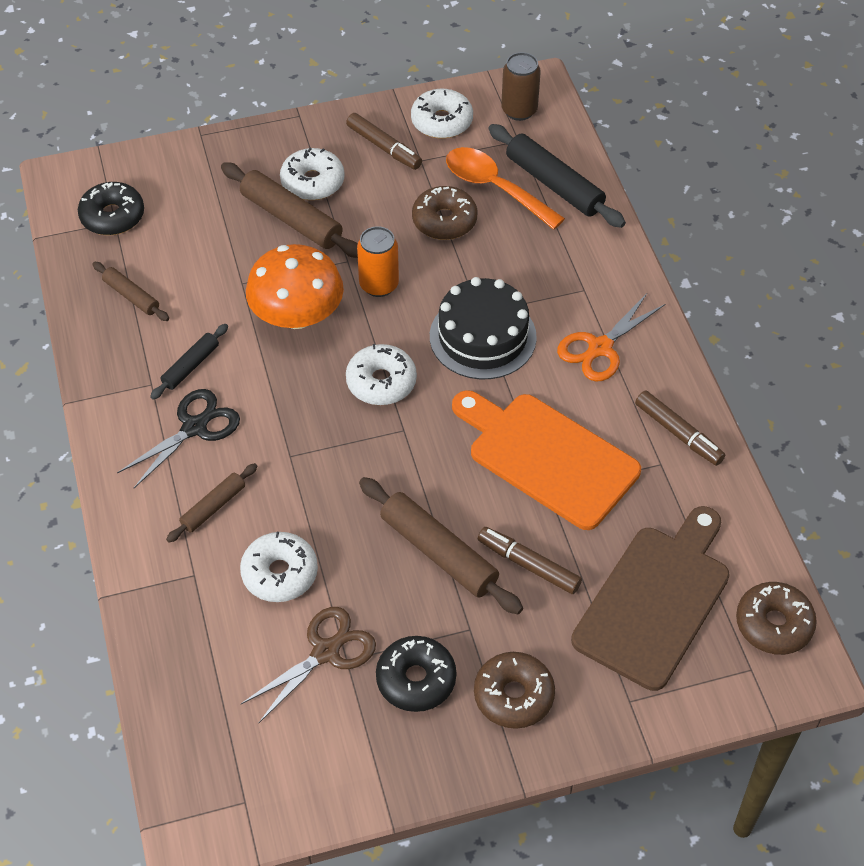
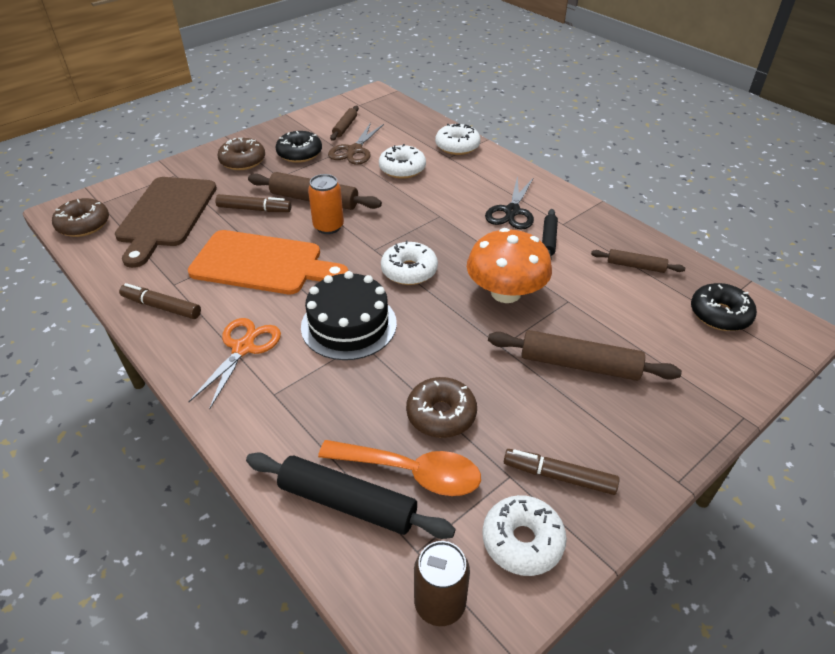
camera: 155 degrees right, 10 degrees down
brown rolling pin [166,463,257,543] -> brown rolling pin moved to [330,106,359,141]
white donut [280,148,345,200] -> white donut moved to [435,124,481,155]
orange can [357,226,399,297] -> orange can moved to [308,174,344,234]

